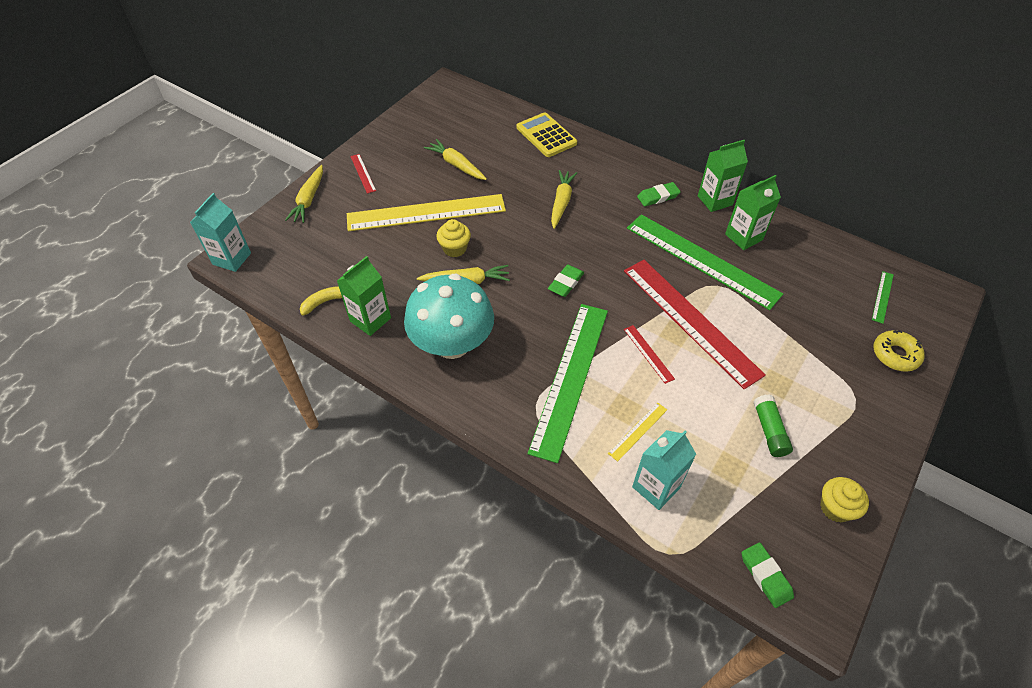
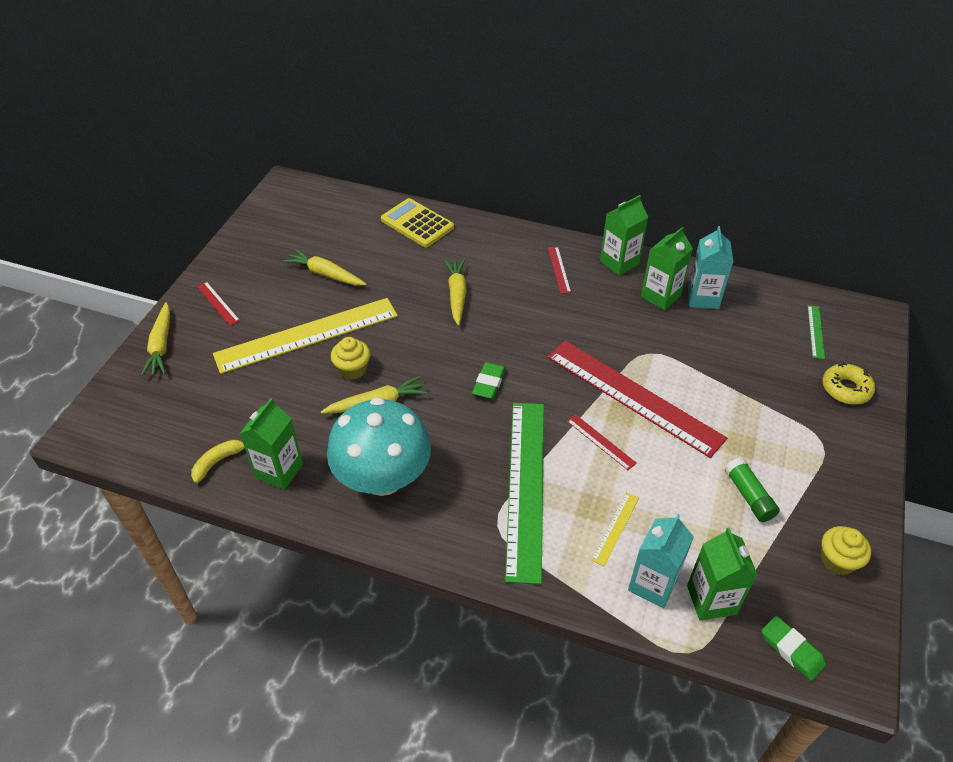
camera: 15 degrees left, 5 degrees down
turquoise carton [190,193,251,272] -> turquoise carton moved to [688,226,733,309]
green ruler [627,214,783,310] -> none
green eraser [637,182,681,206] -> red ruler [548,246,571,294]
none -> green carton [687,528,758,621]

